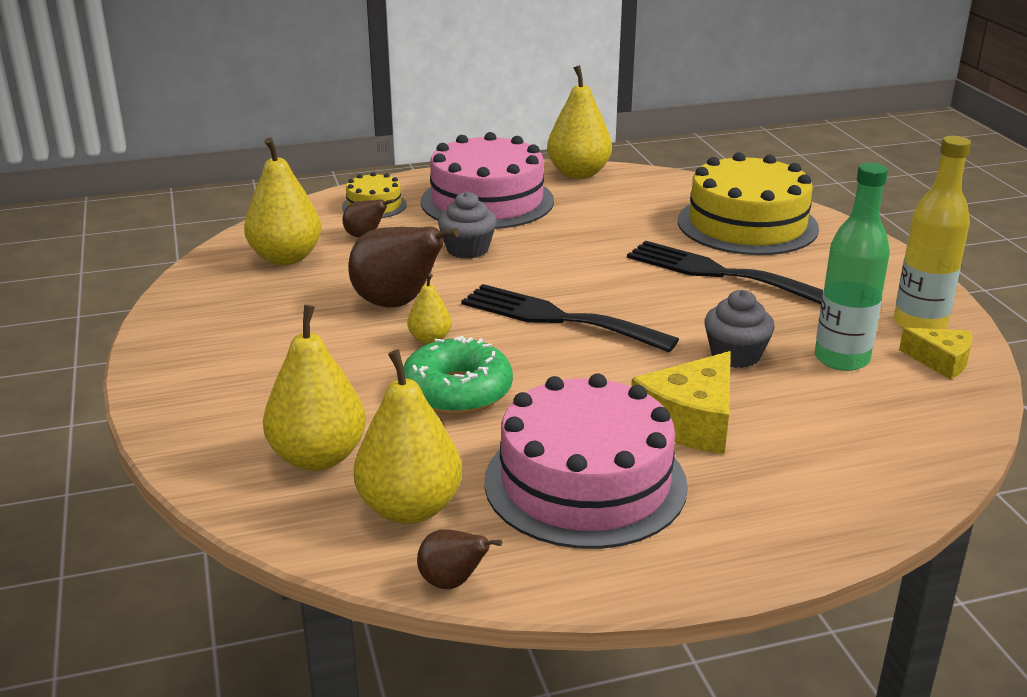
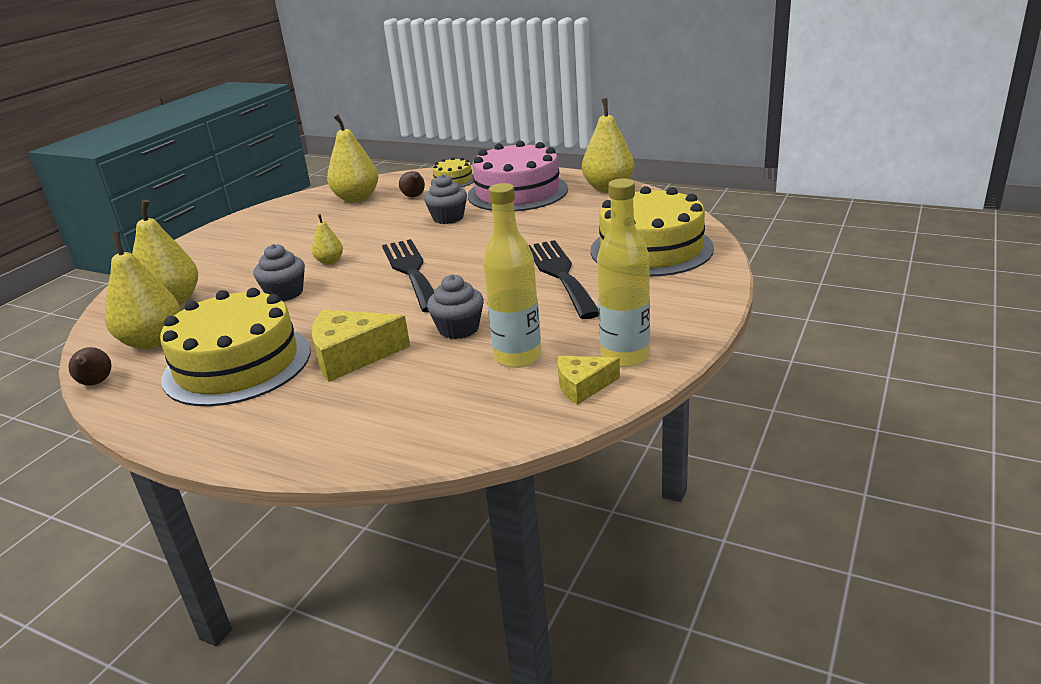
camera: 45 degrees right, 0 degrees up
brown pear [348,227,460,308] -> none
green donut [403,336,513,415] -> grey cupcake [253,244,305,301]
pink cake [484,373,688,549] -> yellow cake [160,288,310,407]
green bottle [814,163,890,371] -> yellow bottle [483,183,541,368]
yellow cheese [899,328,972,379] -> yellow cheese turned 90 degrees clockwise [558,356,620,405]

